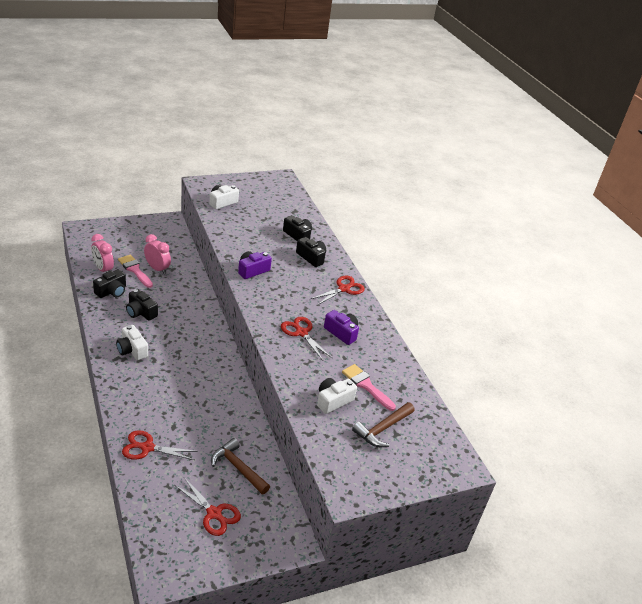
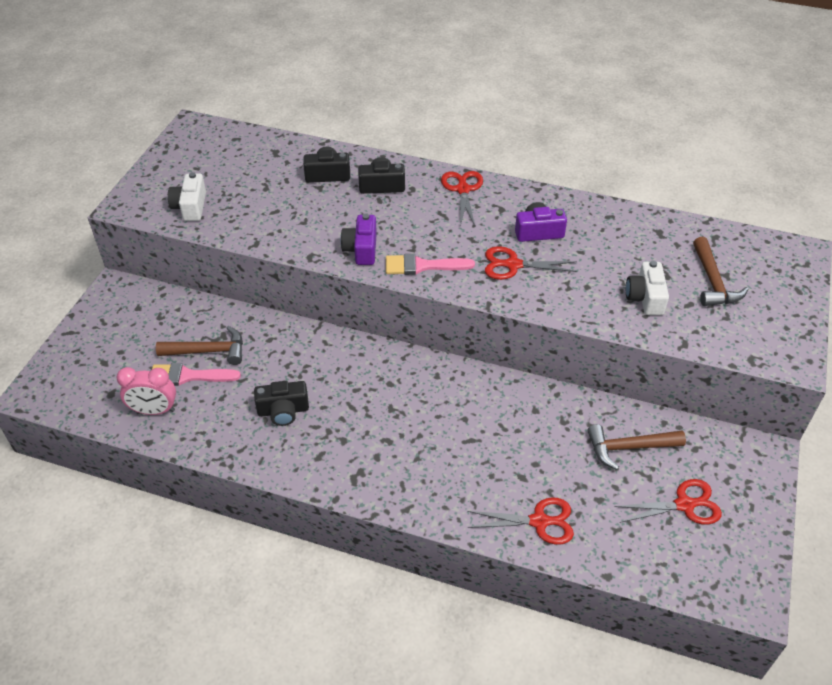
camera: 45 degrees left, 10 degrees up
black camera [93,269,126,298] -> none
white camera [116,325,148,360] -> none
red scissors [122,430,198,460] -> red scissors turned 135 degrees counterclockwise [467,497,574,545]
pink clock [144,234,171,274] -> brown hammer [156,326,243,365]
pink brush [342,364,396,411] -> pink brush moved to [386,254,475,275]

